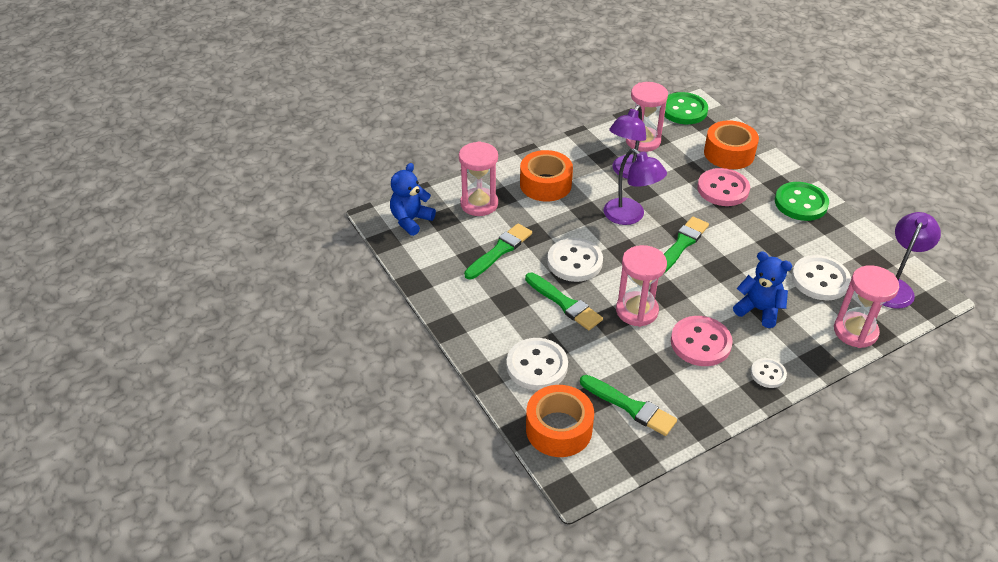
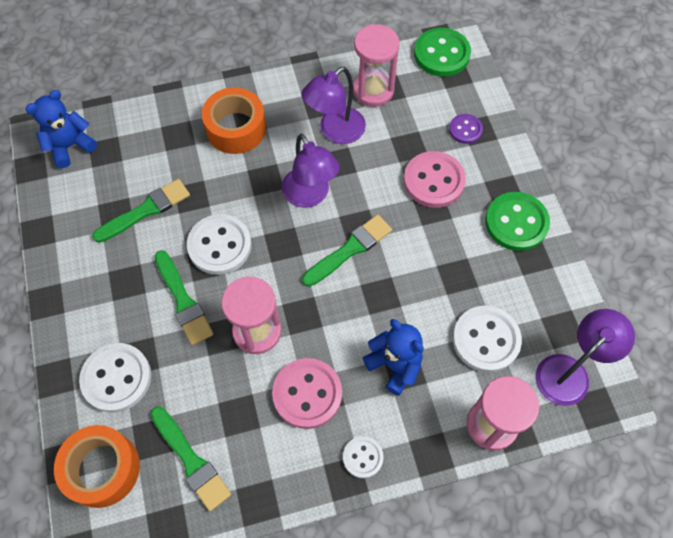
camera: 15 degrees right, 20 degrees up
pink hourglass [459,141,498,216] -> none
orange tape [704,120,759,169] -> purple button [449,114,483,144]

